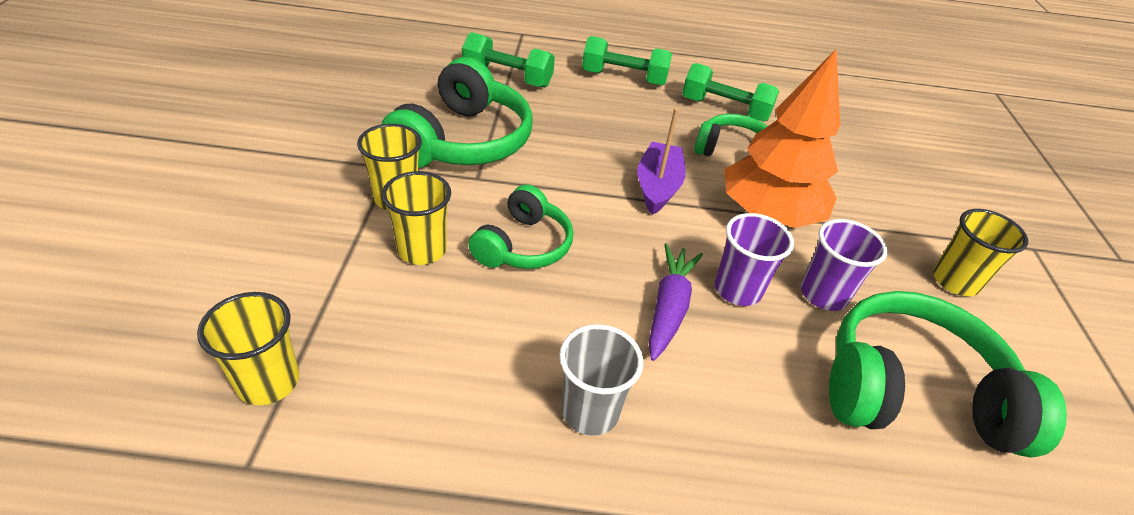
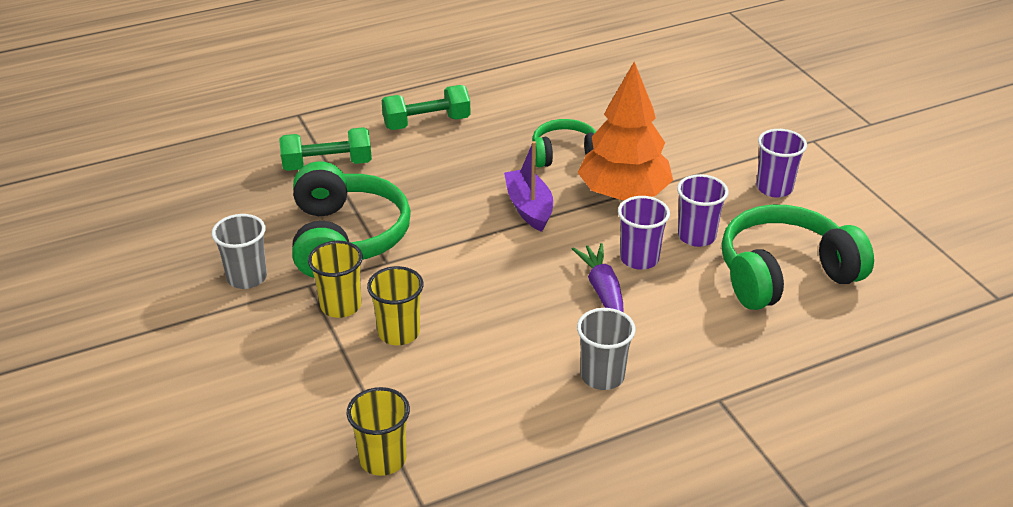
camera: 25 degrees left, 5 degrees down
green headphones [468,184,573,269] -> none
green dumbbell [682,63,779,122] -> none
yellow cup [933,209,1028,296] -> purple cup [757,129,807,198]
none -> grey cup [212,214,267,289]

